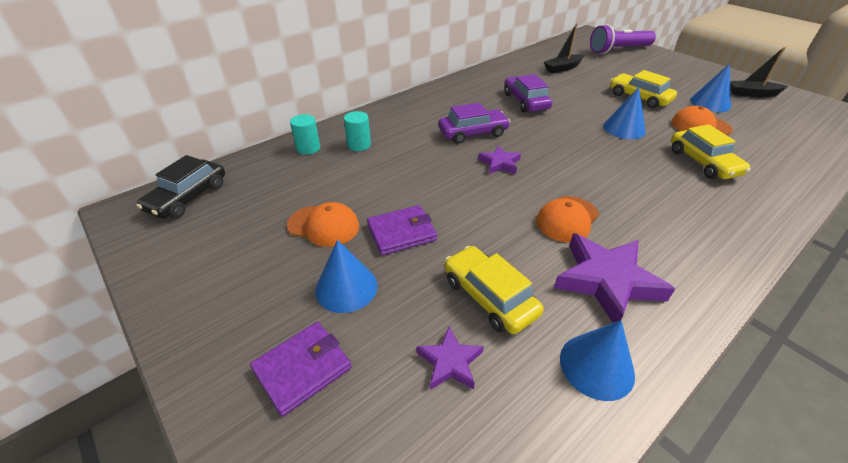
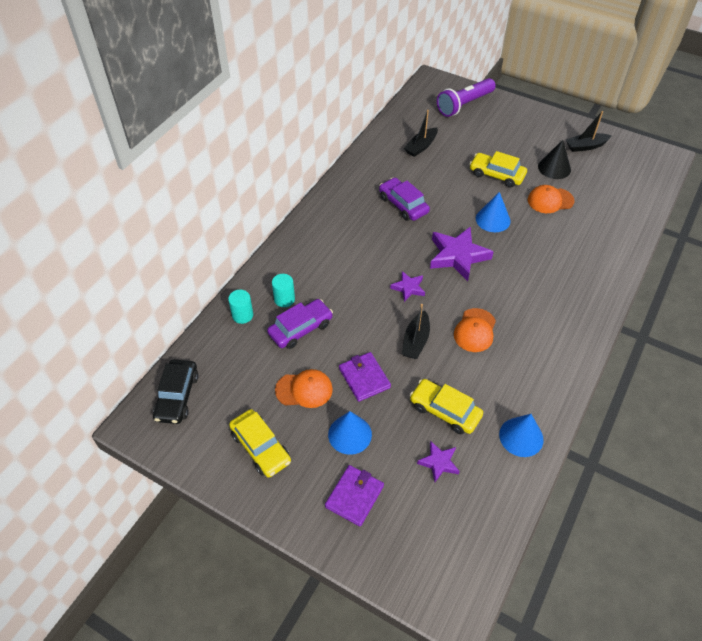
camera: 20 degrees left, 10 degrees up
purple wallet [367,205,437,255] -> purple wallet turned 75 degrees counterclockwise [339,352,391,402]
purple car [438,103,510,144] -> purple car moved to [267,299,333,349]
purple star [554,233,675,323] -> purple star moved to [430,226,494,281]
yellow car [671,124,751,179] -> yellow car moved to [229,409,291,478]
blue cone [690,64,731,112] -> black cone [538,140,571,179]
none -> black boat [402,304,430,359]

